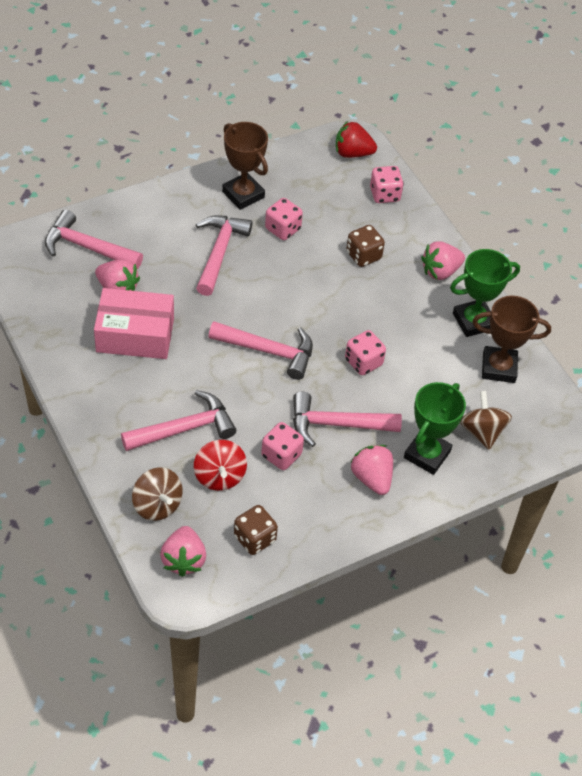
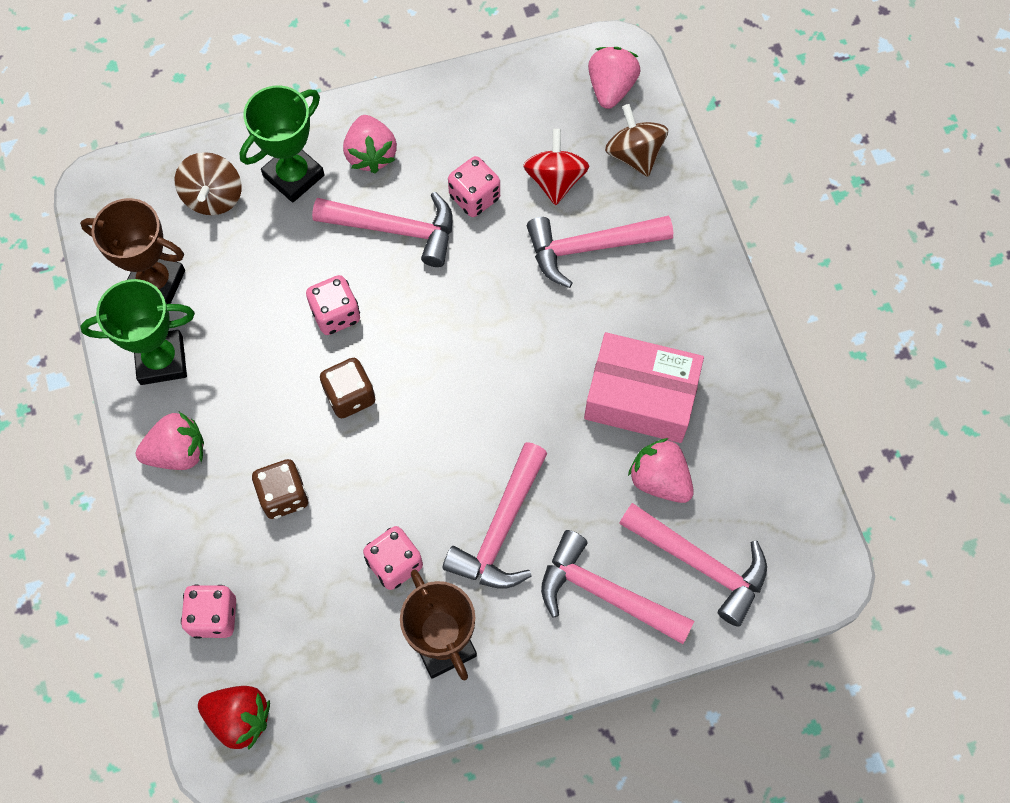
camera: 165 degrees left, 15 degrees up
pink hammer [209,321,313,380] -> pink hammer moved to [541,530,694,644]
brown dice [234,505,278,555] -> brown dice moved to [320,358,375,418]

